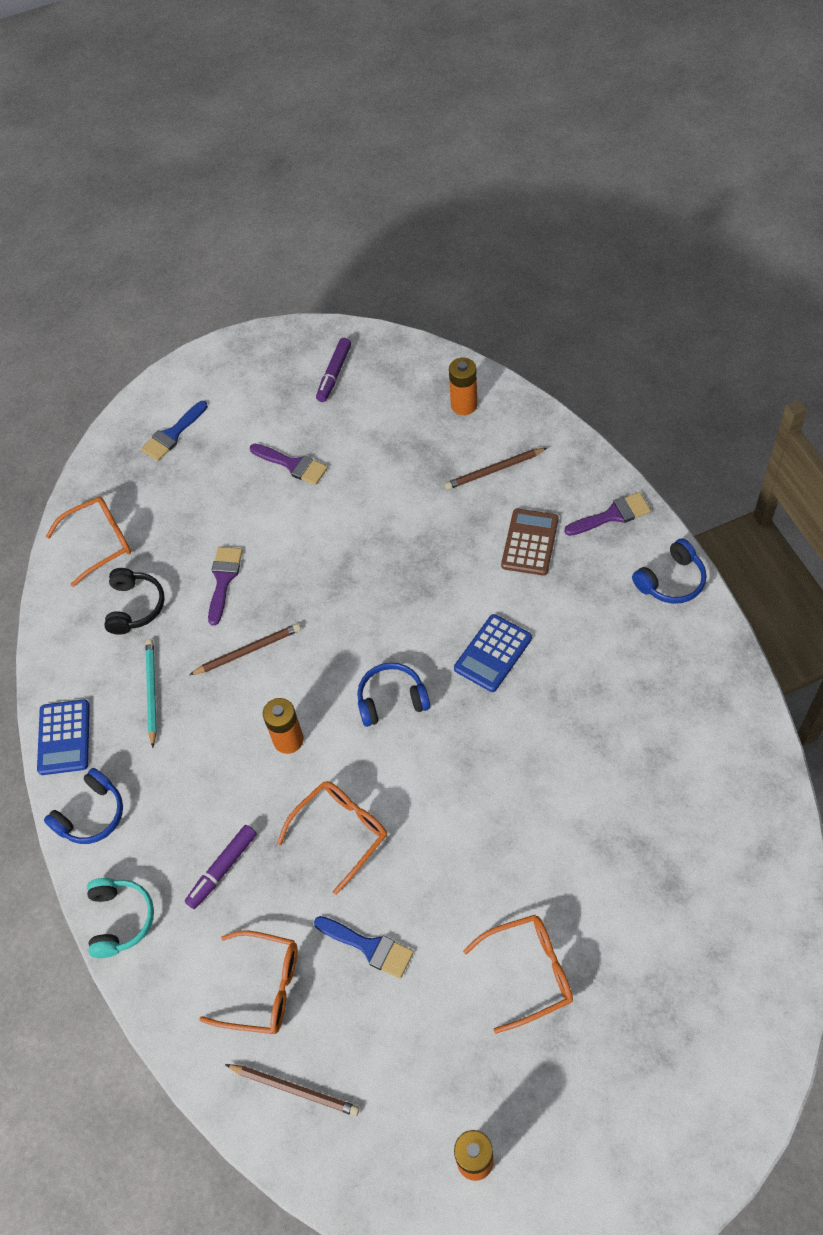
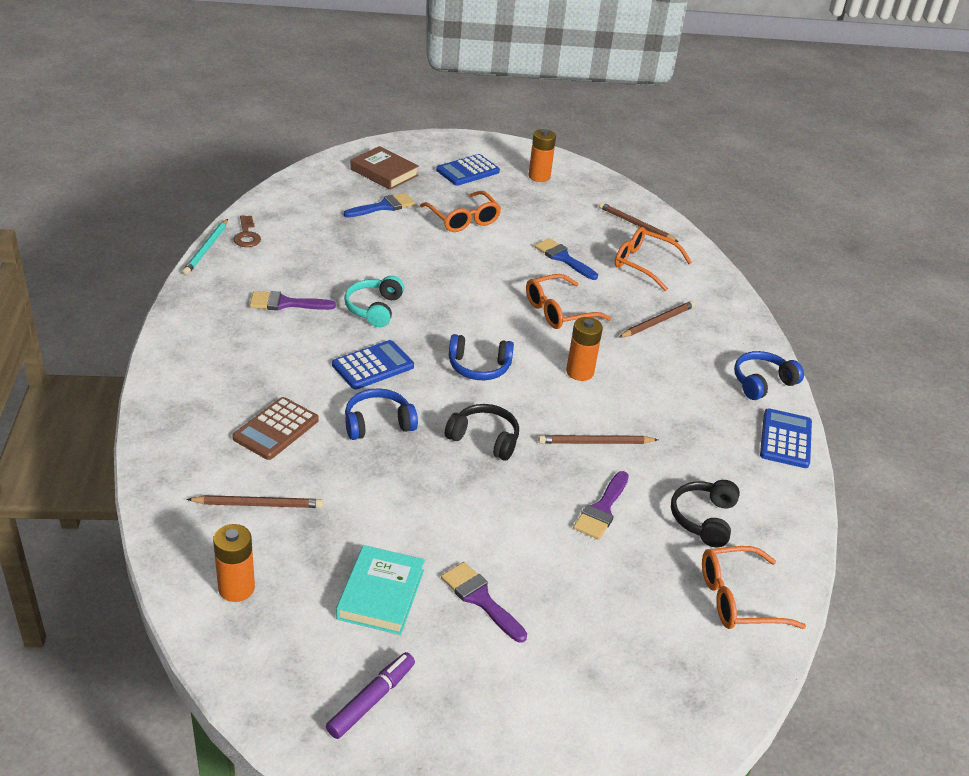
camera: 170 degrees left, 20 degrees down
turquoise headphones [87,878,154,958] -> turquoise headphones moved to [344,276,404,327]
blue brush [141,401,208,461] -> blue brush moved to [344,193,415,218]
turquoise pencil [146,639,157,748] -> turquoise pencil moved to [183,219,228,275]
purple marker [185,825,257,909] -> brown pencil [619,301,695,338]
orange glasses [463,915,573,1034] -> orange glasses turned 120 degrees counterclockwise [420,191,501,232]
purple brush [564,492,651,536] -> purple brush moved to [250,291,336,310]
blue headphones [632,538,706,604] -> blue headphones moved to [345,388,418,440]
none -> brown key [233,215,261,247]
none -> turquoise book [336,545,425,635]
none -> brown book [350,146,419,190]
none -> blue calculator [436,154,500,186]
none -> black headphones [445,404,519,460]

